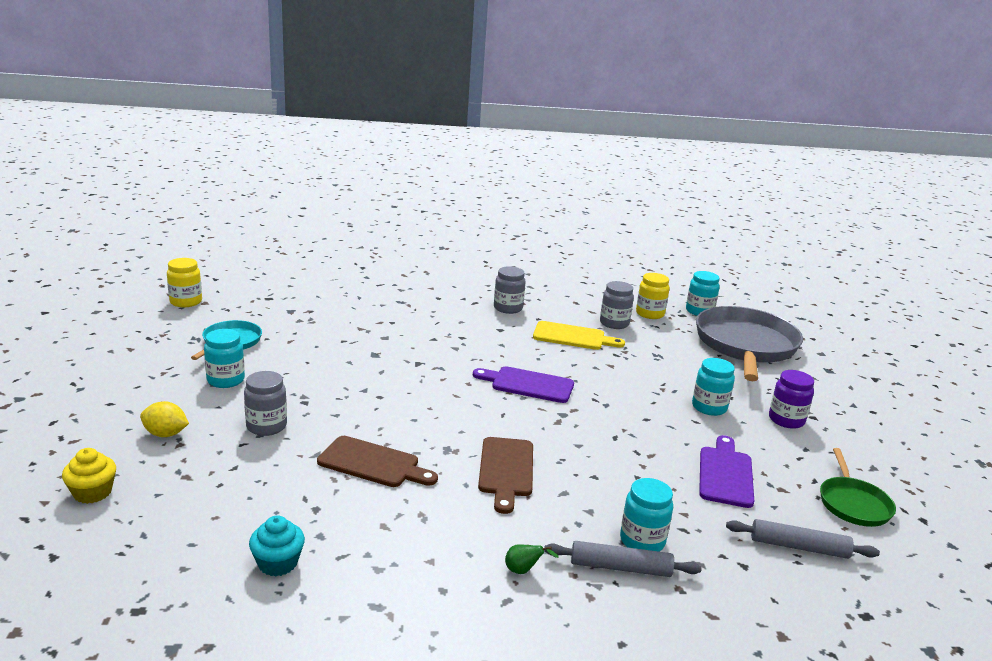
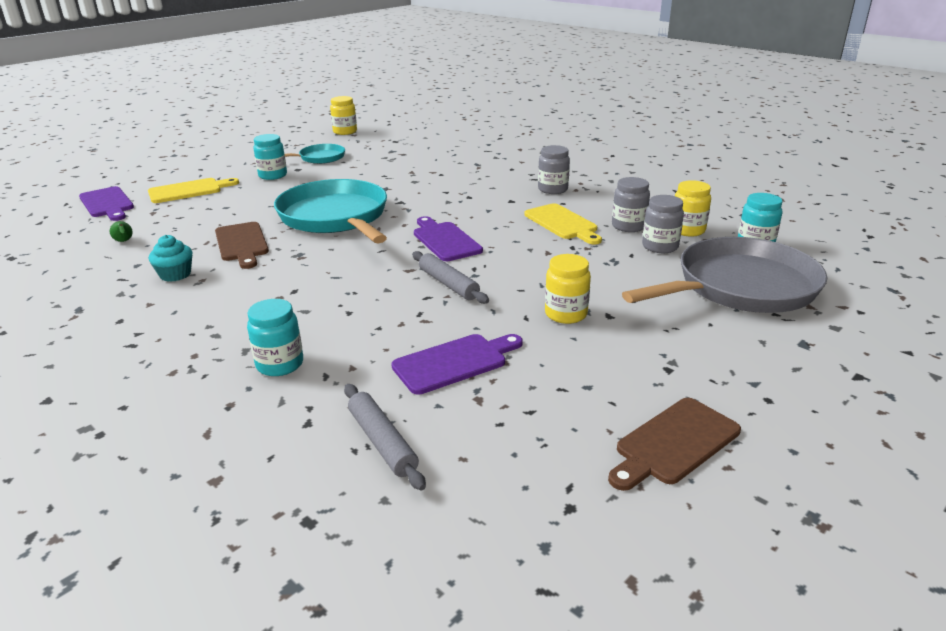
camera: 50 degrees right, 5 degrees up
yellow cupcake [62,448,116,504] -> purple cutting board [79,186,134,221]
yellow lemon [140,401,189,437] -> yellow cutting board [148,178,239,203]
grey jar [244,371,287,436] -> grey jar moved to [642,195,684,253]
turquoise cupcake [249,515,305,576] -> turquoise cupcake moved to [149,235,192,282]
brown cutting board [478,437,533,514] -> brown cutting board moved to [608,398,741,491]
green pear [505,544,559,574] -> green pear moved to [110,221,133,242]
grey rolling pin [544,541,702,577] -> grey rolling pin moved to [412,251,489,304]
turquoise jar [692,358,735,416] -> yellow jar [545,254,591,324]
purple jar [769,370,814,429] -> none
green pan [820,448,896,527] -> none
none -> turquoise pan [274,179,387,244]

